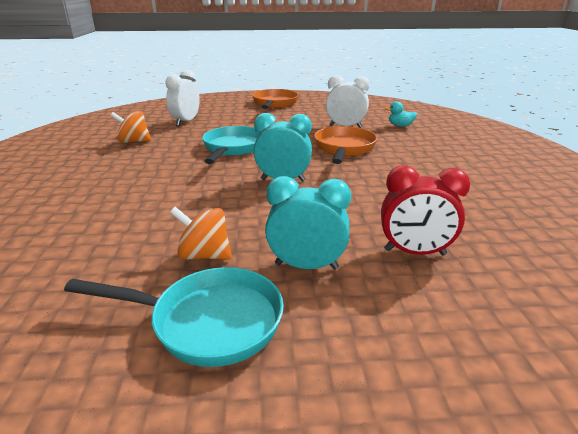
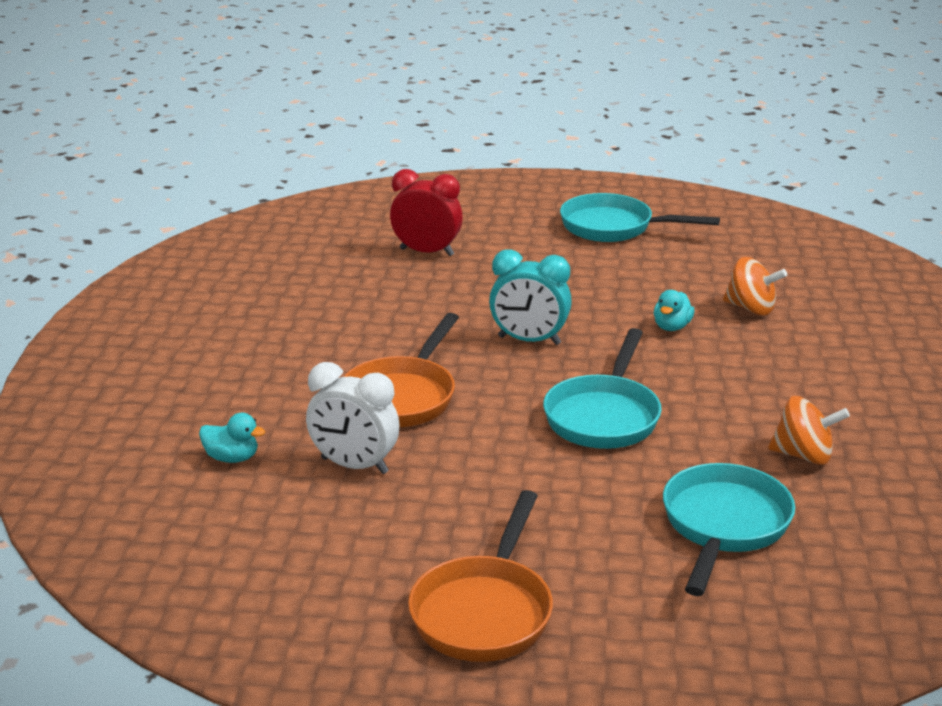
camera: 170 degrees left, 0 degrees up
white clock [165,70,200,126] -> turquoise pan [663,463,795,596]
orange spinning top [170,207,232,260] -> orange spinning top moved to [723,257,787,315]
turquoise clock [265,176,351,269] -> none
none -> turquoise duck [654,290,694,331]

